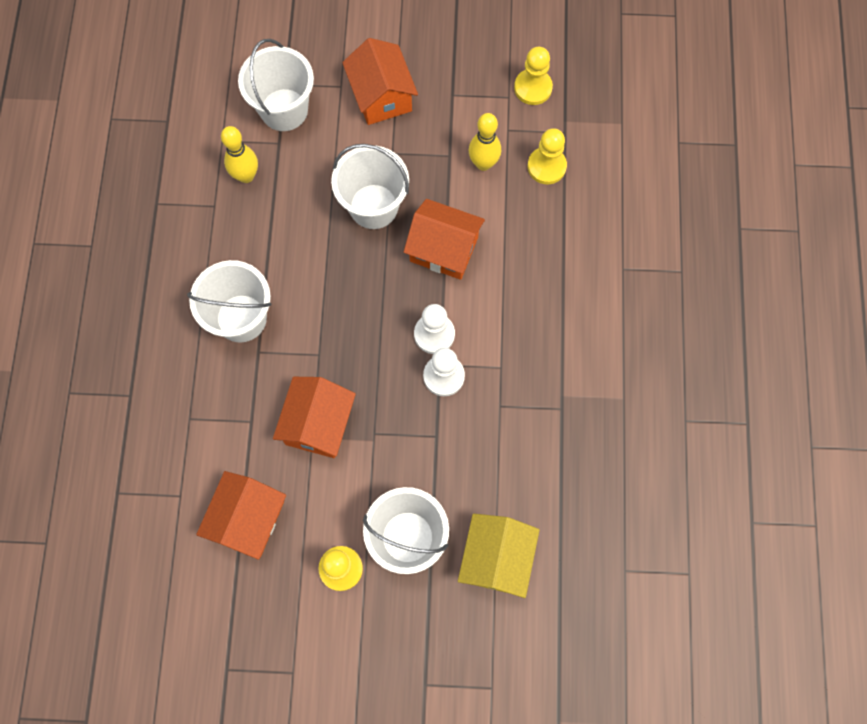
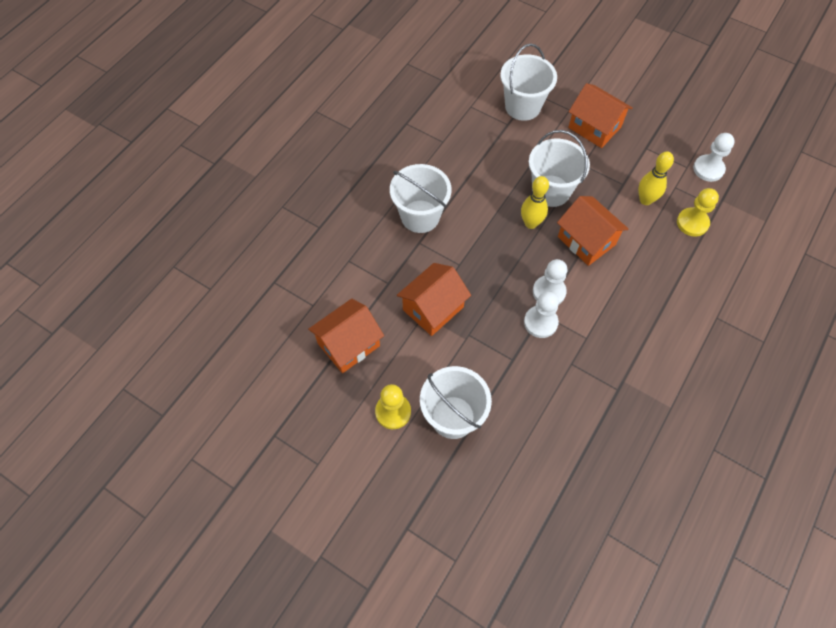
camera: 30 degrees right, 10 degrees down
yellow bowling pin [221,126,258,183] -> yellow bowling pin moved to [521,176,549,229]
orange house [342,38,418,125] -> orange house turned 60 degrees counterclockwise [568,83,633,148]
yellow house [458,514,540,598] -> none
yellow pawn [514,47,553,105] -> white pawn [693,133,735,182]

